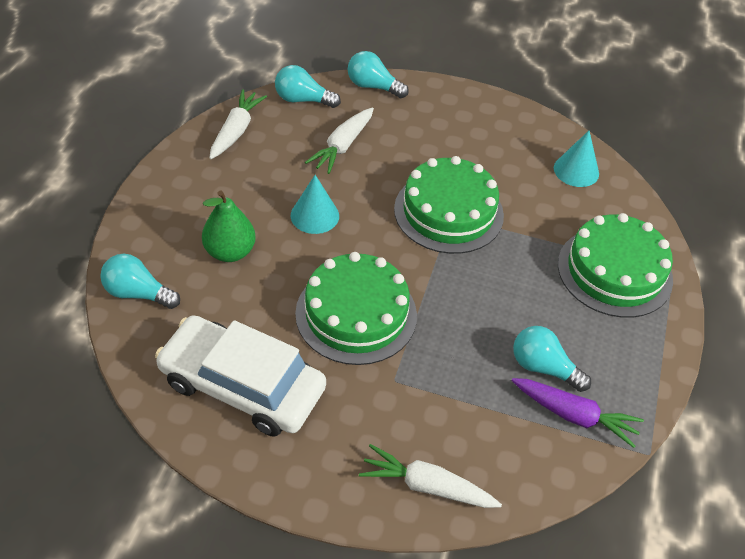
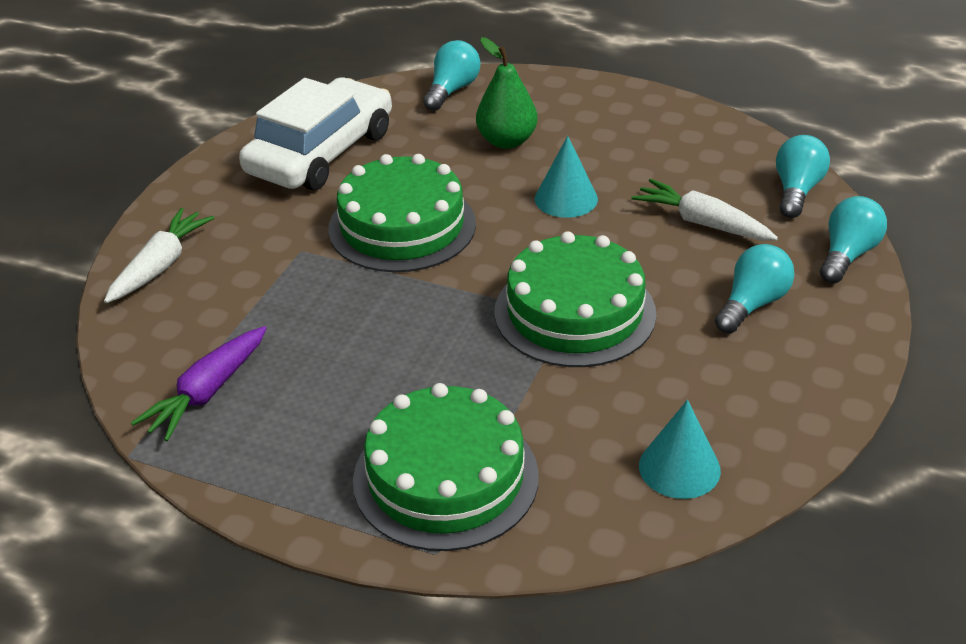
camera: 100 degrees right, 10 degrees down
white carrot [209,89,267,159] -> none
turquoise light bulb [513,326,591,392] -> turquoise light bulb moved to [715,244,795,333]

